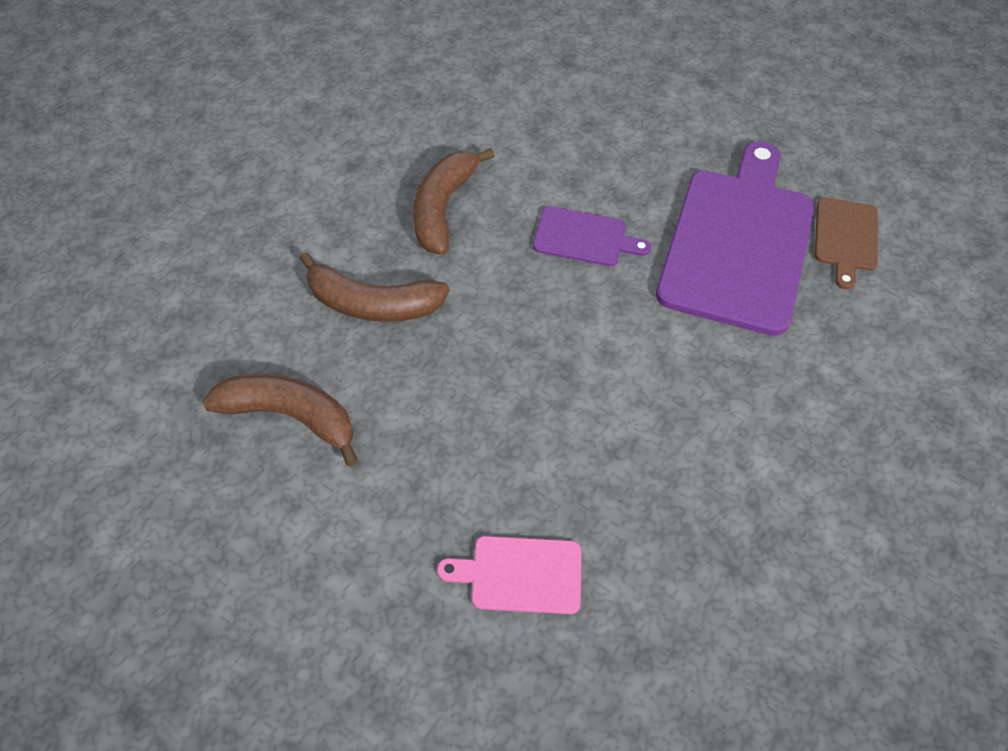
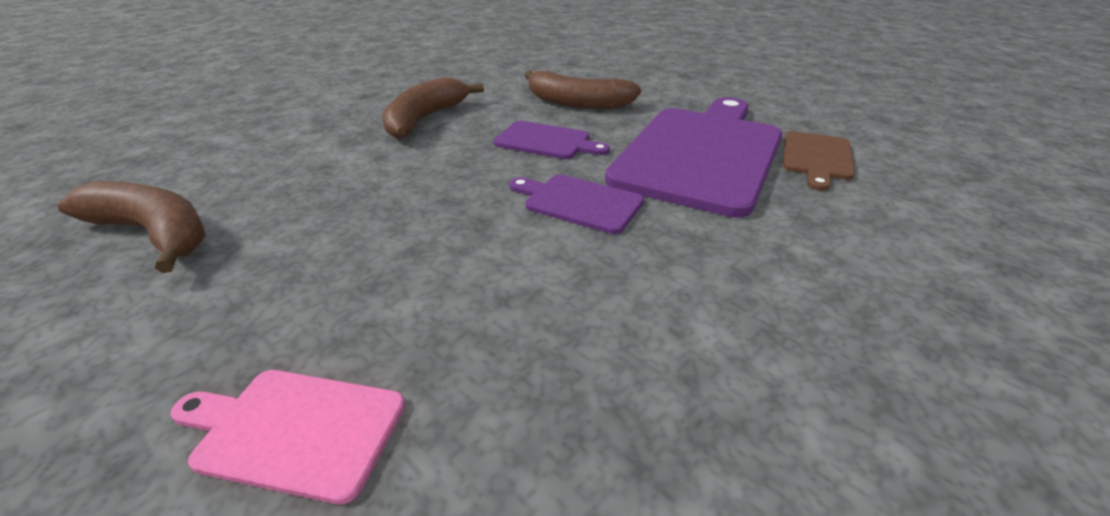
camera: 10 degrees right, 20 degrees down
brown banana [299,252,449,322] -> brown banana moved to [525,71,641,109]
none -> purple cutting board [509,175,644,234]

